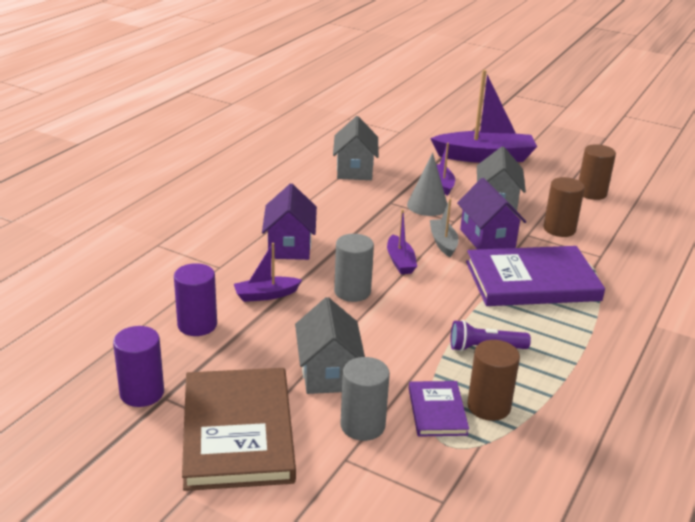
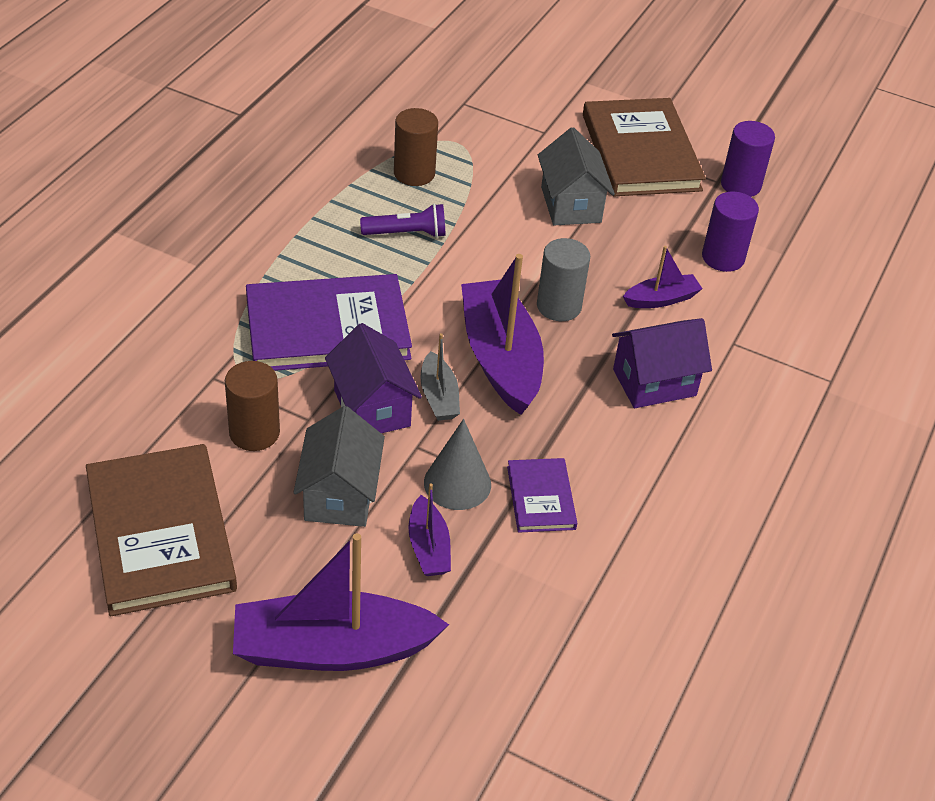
camera: 175 degrees right, 15 degrees up
purple house [262,184,317,260] -> purple house turned 75 degrees clockwise [612,318,712,408]
grey house [333,116,379,180] -> none
grey cylinder [340,357,390,441] -> none
purple boat [387,209,417,274] -> purple boat [461,254,544,415], size x2.01
purple book [409,381,469,437] -> purple book moved to [507,458,577,533]
brown cylinder [579,144,616,200] -> brown book [86,444,237,616]

